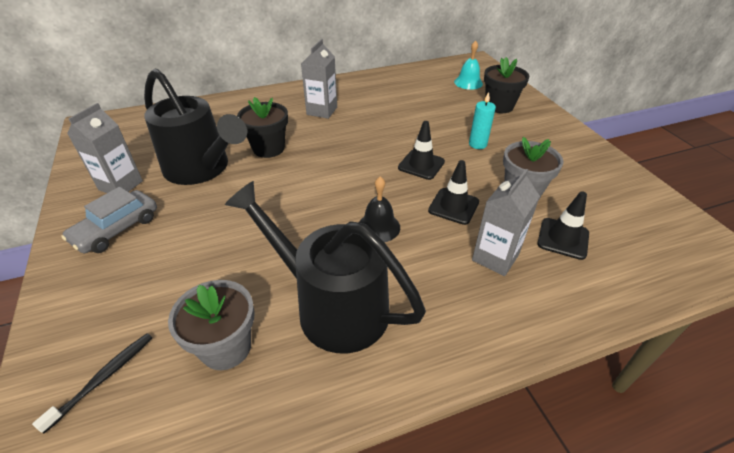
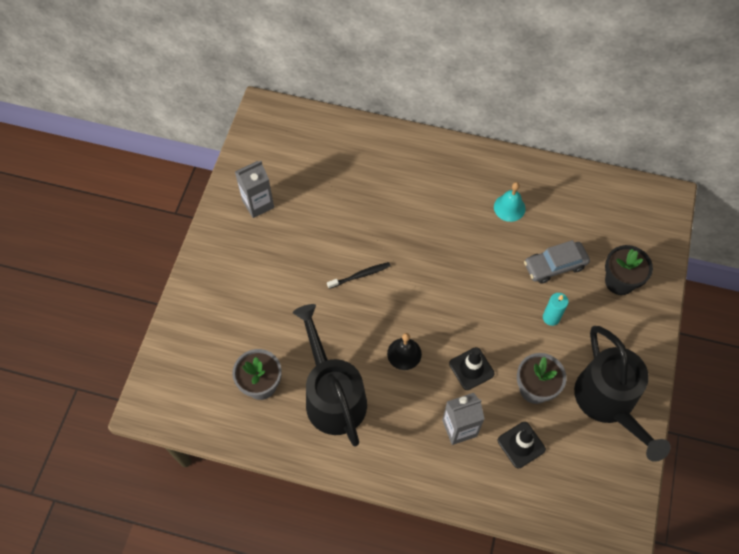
camera: 35 degrees right, 20 degrees up
black toothbrush [32,333,152,433] -> black toothbrush moved to [327,262,391,289]
grey car [61,187,157,253] -> grey car moved to [524,240,590,284]
black watering can [144,68,247,185] -> black watering can moved to [574,326,671,462]
black flower pot [237,97,288,158] -> none
grey carton [301,39,337,119] -> none
black traffic cone [398,121,445,180] -> none
turquoise bell [454,41,483,90] -> turquoise bell moved to [494,182,525,222]

